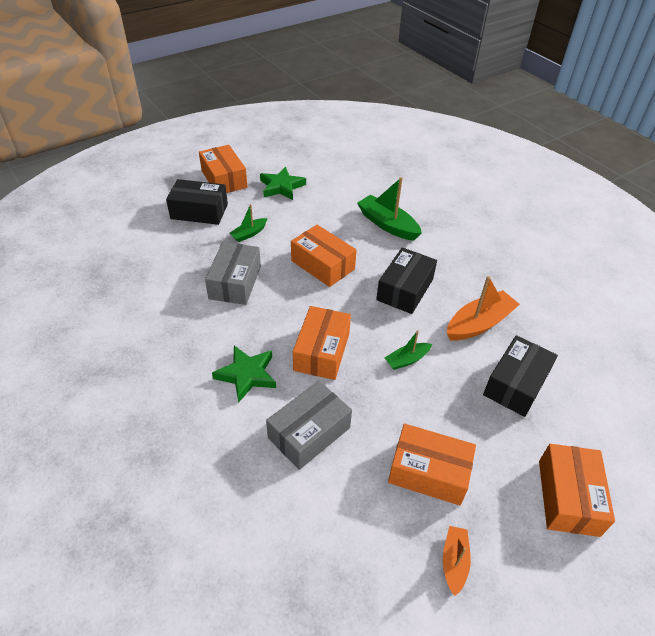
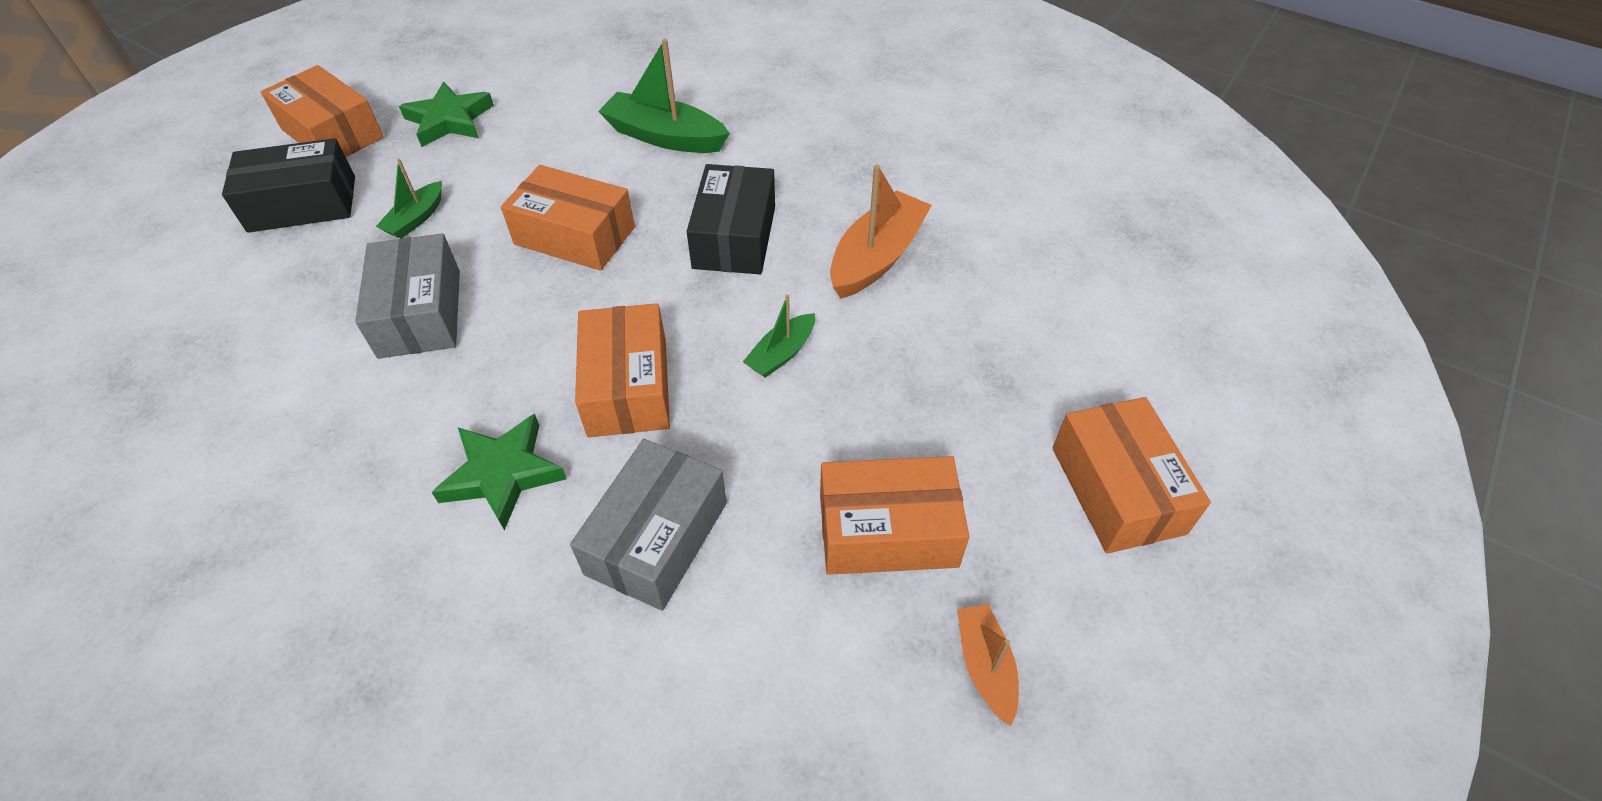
camera: 20 degrees left, 5 degrees up
black box [483,335,558,417] -> none

